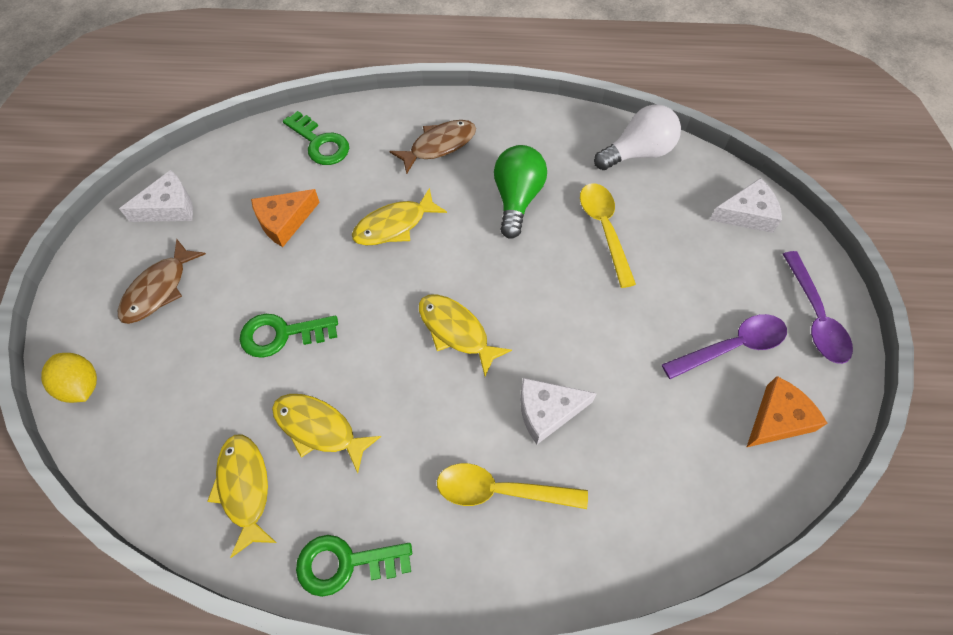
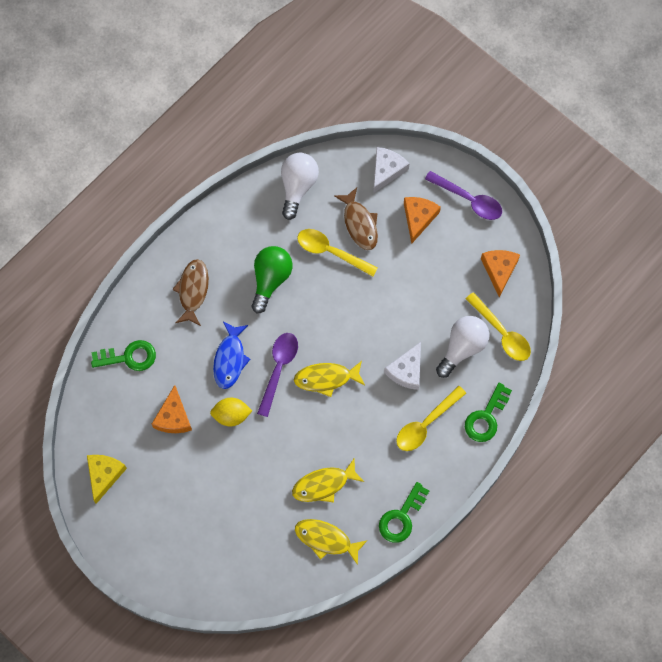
camera: 50 degrees left, 10 degrees up
yellow lemon [41,353,97,403] -> yellow lemon moved to [210,398,252,426]
brown fish [118,239,206,324] -> brown fish moved to [334,187,378,250]
white cheese [119,170,193,222] -> yellow cheese [87,455,127,504]
green key [240,314,338,358] -> green key moved to [465,383,512,442]
yellow fish [352,188,447,245] -> blue fish [213,321,251,389]
green light bulb [494,145,547,239] -> green light bulb turned 60 degrees clockwise [251,246,292,314]
purple spoon [662,314,787,379] -> purple spoon moved to [257,333,298,417]
none -> orange cheese [404,197,441,244]
none -> white light bulb [436,316,490,378]
none -> yellow spoon [466,292,531,361]

